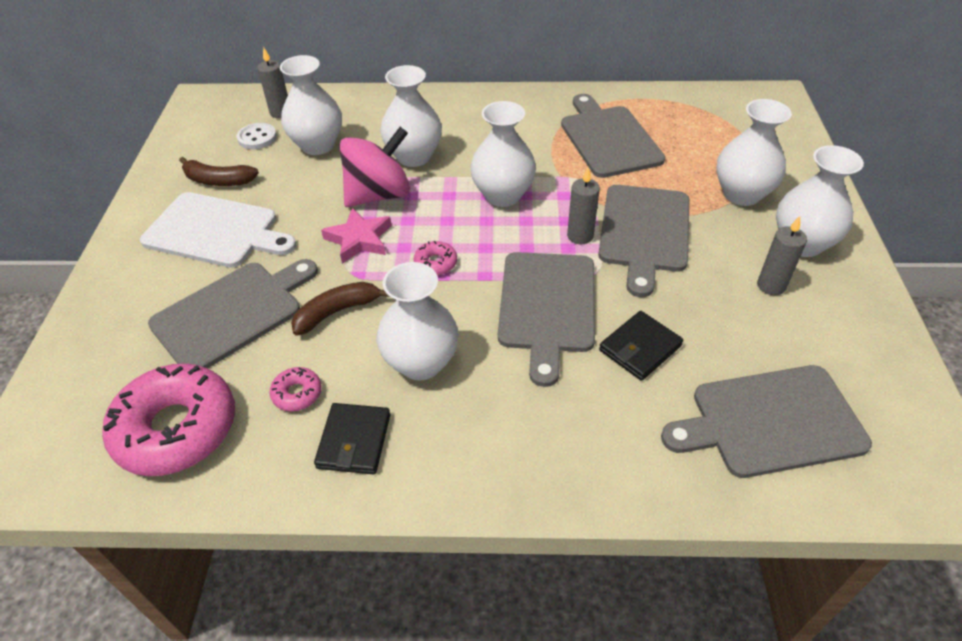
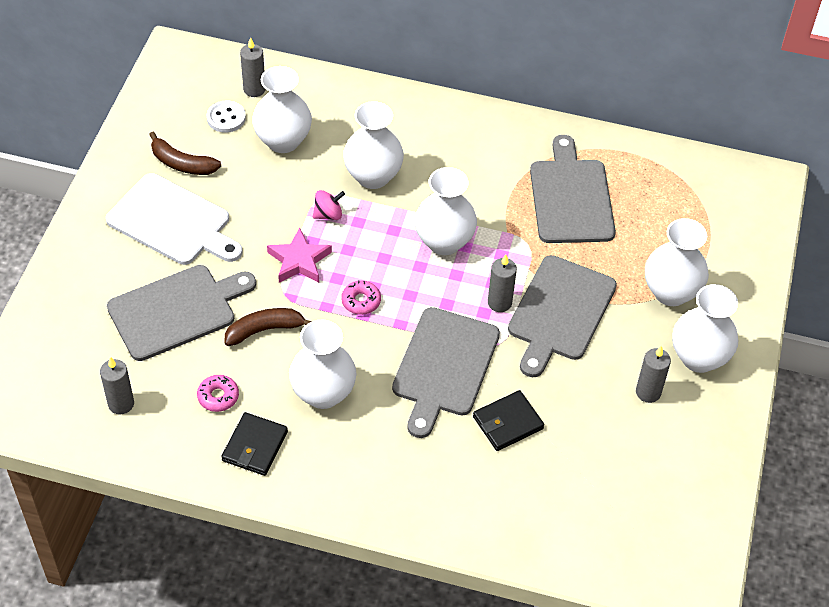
camera: 10 degrees right, 5 degrees up
pink donut [102,363,235,476] -> grey candle [100,357,134,415]
pink spinning top [340,127,410,207] -> pink spinning top [313,190,345,220], size x0.46
grey cutting board [661,365,872,478] -> none

